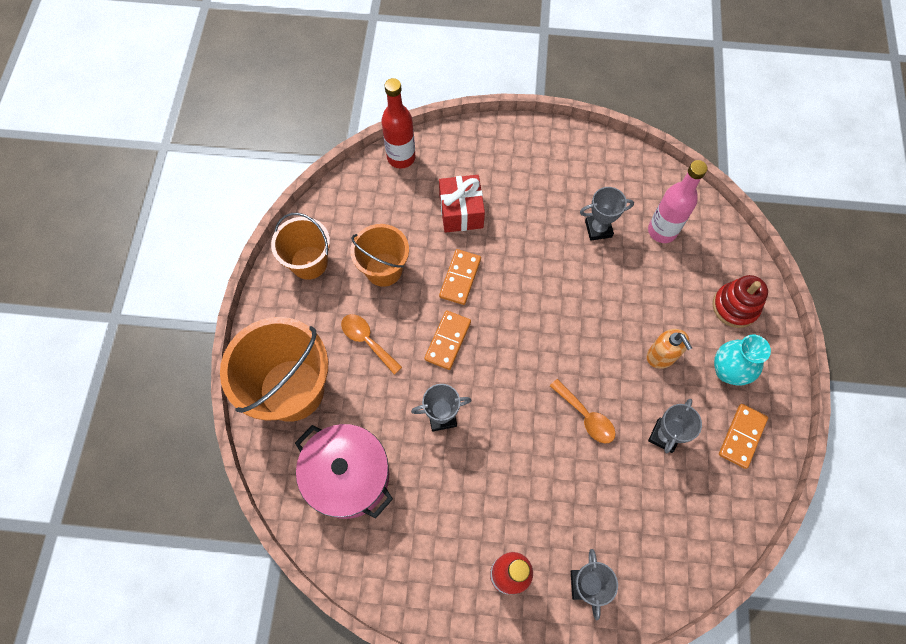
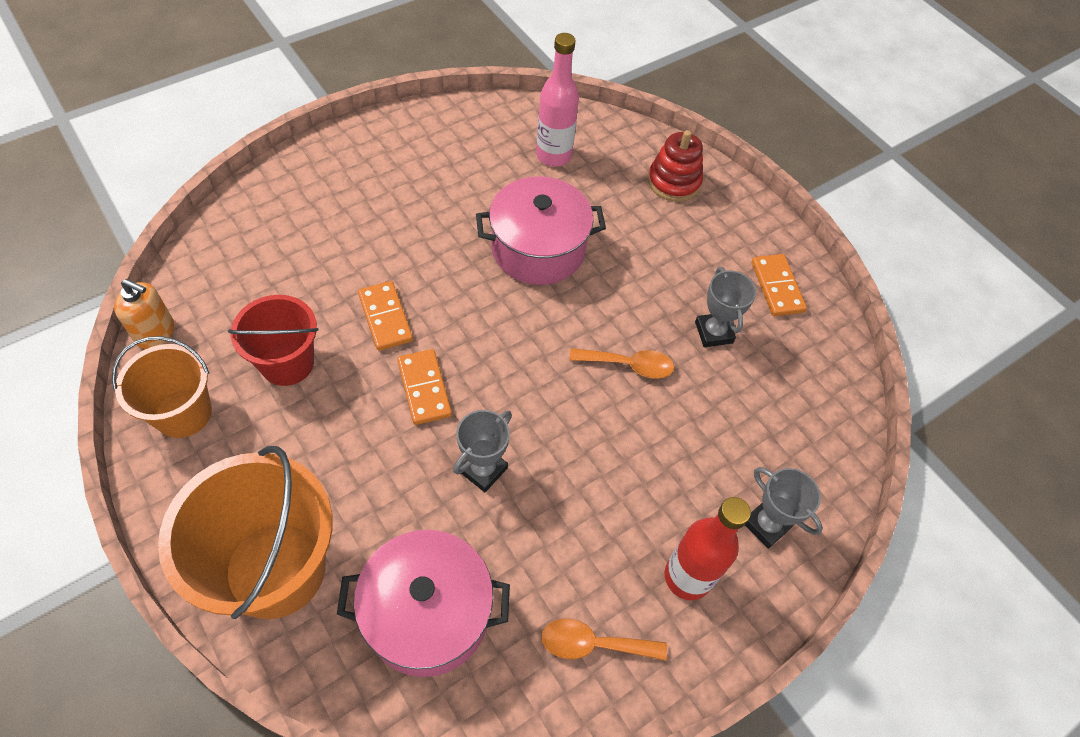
camera: 45 degrees left, 10 degrees down
orange spoon [341,314,402,375] -> orange spoon moved to [541,619,667,661]
orange bucket [350,224,409,287] -> red bucket [228,295,318,386]
red bottle [381,78,416,169] -> none
red gift [439,175,485,233] -> none
grey trophy [580,187,634,241] -> none
orange soap dispenser [647,329,692,369] -> orange soap dispenser moved to [114,279,174,349]
turquoise vase [714,335,771,386] -> none
none -> pink pot [476,176,606,285]

